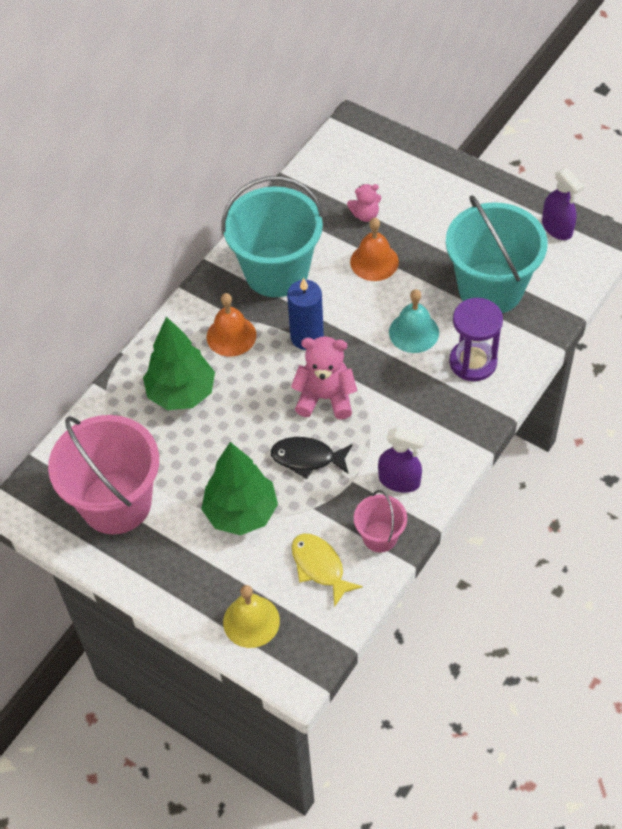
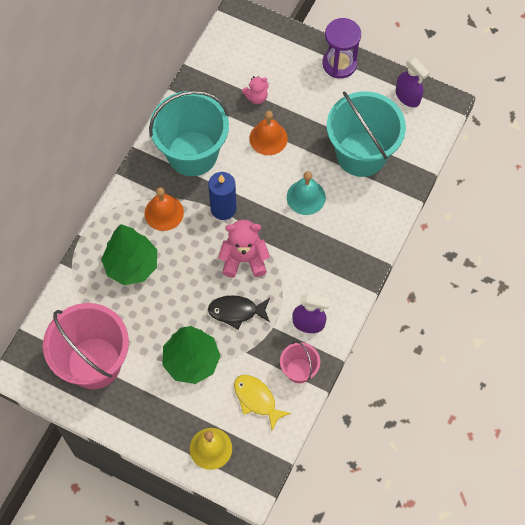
camera: 10 degrees left, 10 degrees up
purple hourglass [449,298,503,381] -> purple hourglass moved to [323,18,361,79]

